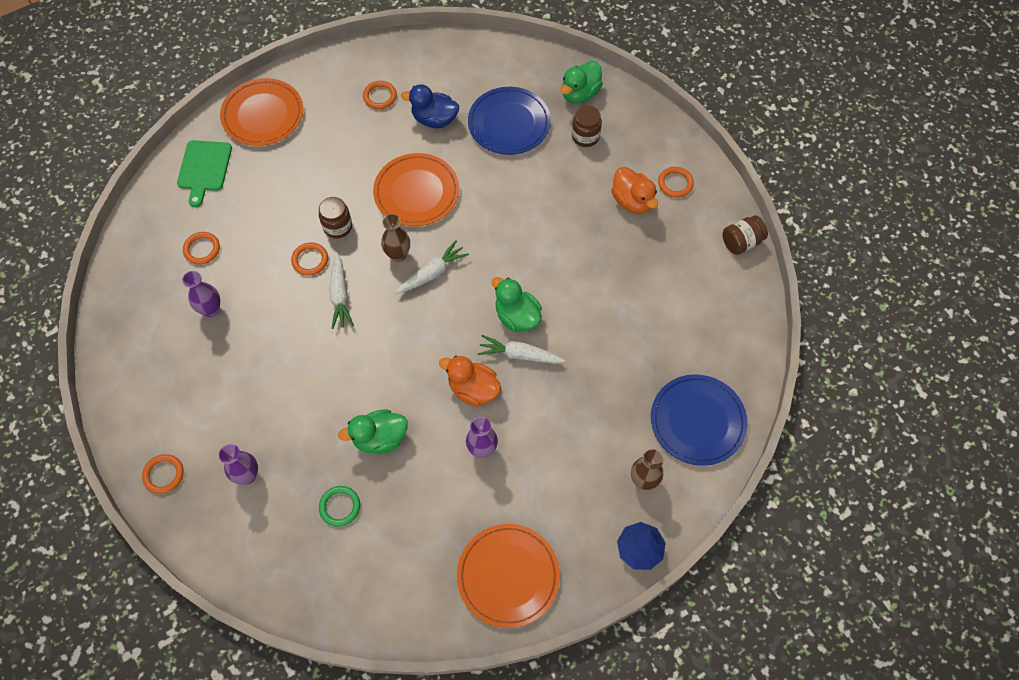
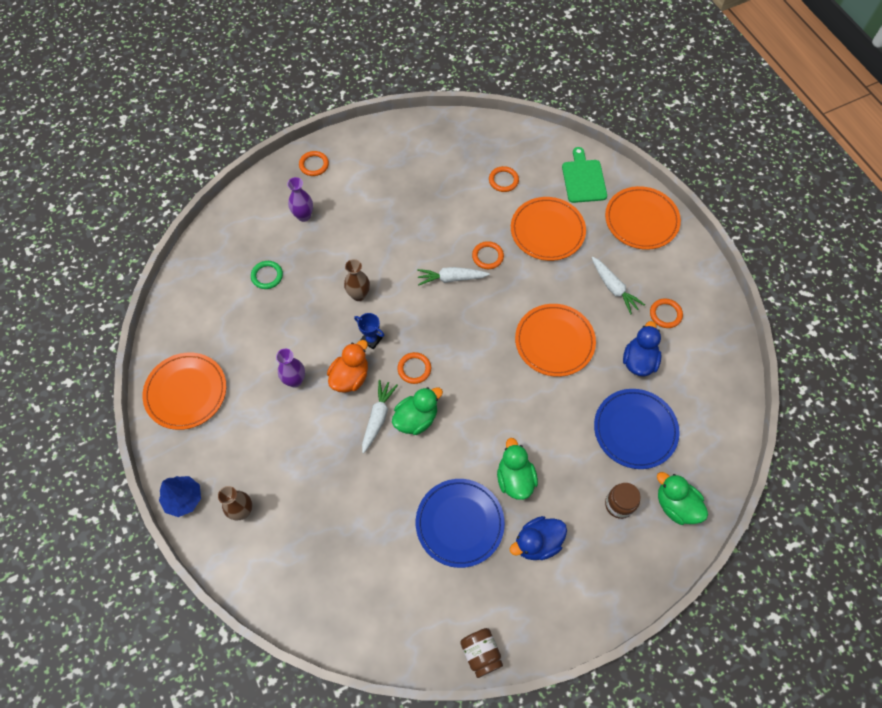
camera: 95 degrees right, 0 degrees up
green cutting board [177,140,232,207] -> green cutting board turned 75 degrees clockwise [562,147,607,203]
purple vase [182,271,220,317] -> none
brown jar [319,197,352,238] -> none
green duck [338,409,408,454] -> green duck moved to [497,438,538,500]
brown vase [381,214,410,262] -> brown vase moved to [344,259,370,301]
white carrot [395,240,469,294] -> white carrot moved to [592,257,645,314]
orange duck [611,167,658,214] -> blue duck [510,516,567,560]
blue plate [651,374,748,466] -> blue plate moved to [416,479,505,568]
orange ring [658,167,694,198] -> orange ring moved to [397,352,431,384]
none -> blue trophy [354,313,384,350]
none -> orange plate [511,197,586,261]

